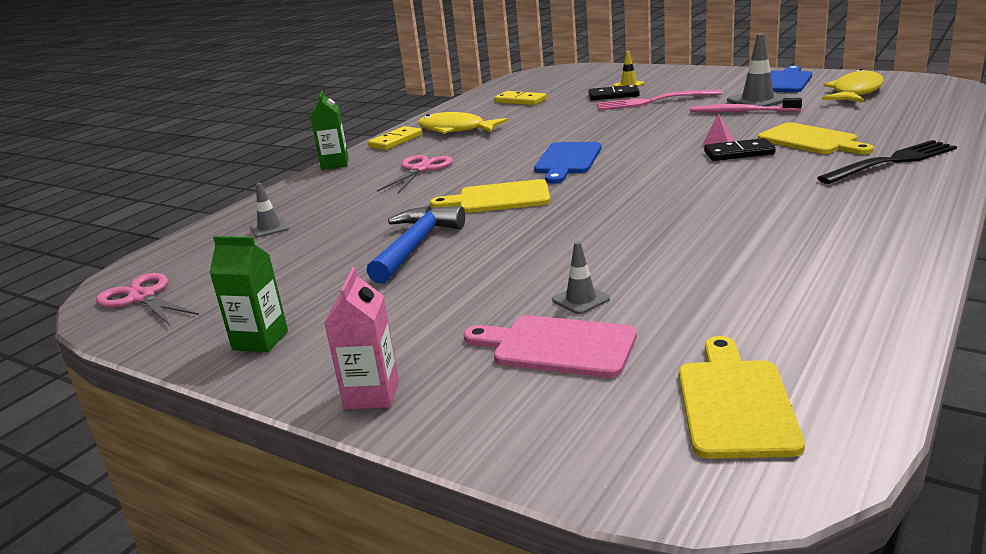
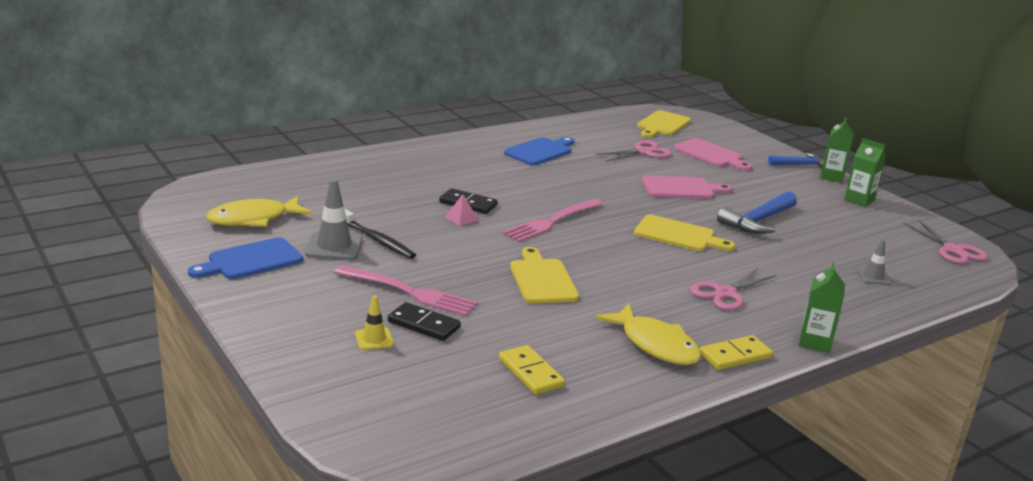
camera: 160 degrees left, 0 degrees up
pink carton [324,267,399,409] -> blue hammer [768,153,824,169]
blue cutting board [534,142,602,184] -> blue cutting board moved to [504,137,574,165]
grey traffic cone [552,242,610,314] -> none
pink toothbrush [690,98,802,113] -> black toothbrush [345,209,416,259]
yellow cutting board [758,122,874,154] -> yellow cutting board moved to [510,247,579,304]
black fork [817,140,957,184] -> none
none -> pink fork [502,199,603,242]
none -> pink scissors [596,140,672,162]
none -> pink cutting board [642,176,732,199]
none -> green carton [820,117,854,183]

